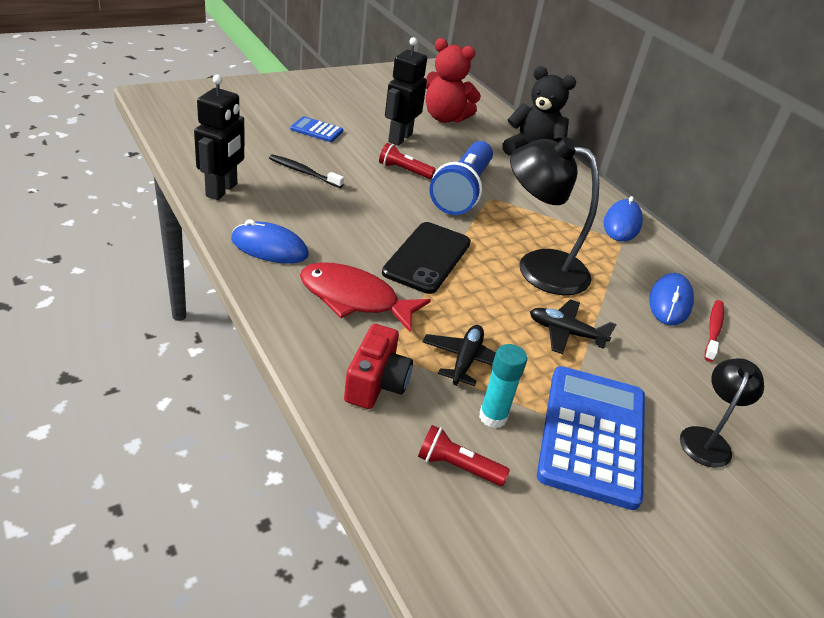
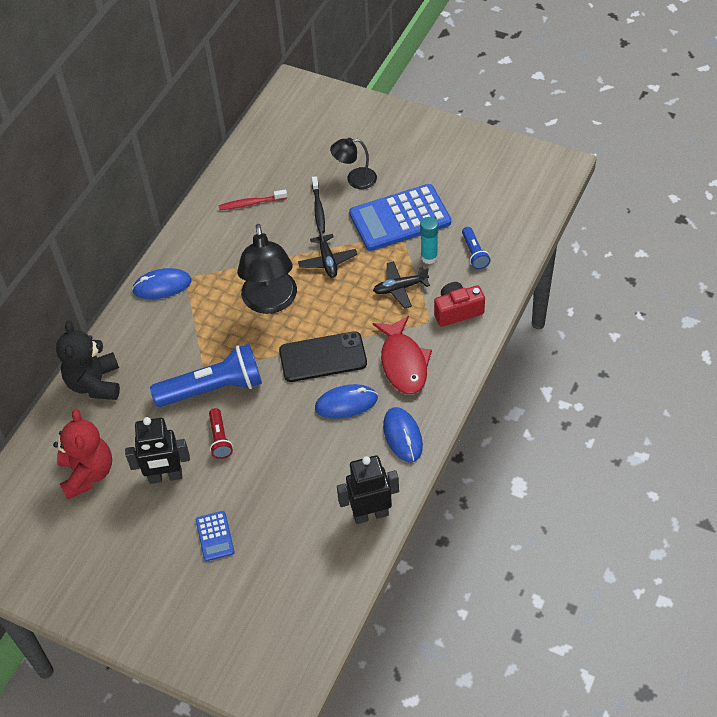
camera: 115 degrees left, 15 degrees up
black toothbrush [269,154,344,188] -> black toothbrush moved to [312,176,325,233]
red flashlight [418,425,510,486] -> blue flashlight [462,227,491,269]
blue mouse [649,273,694,326] -> blue mouse moved to [315,384,378,419]

